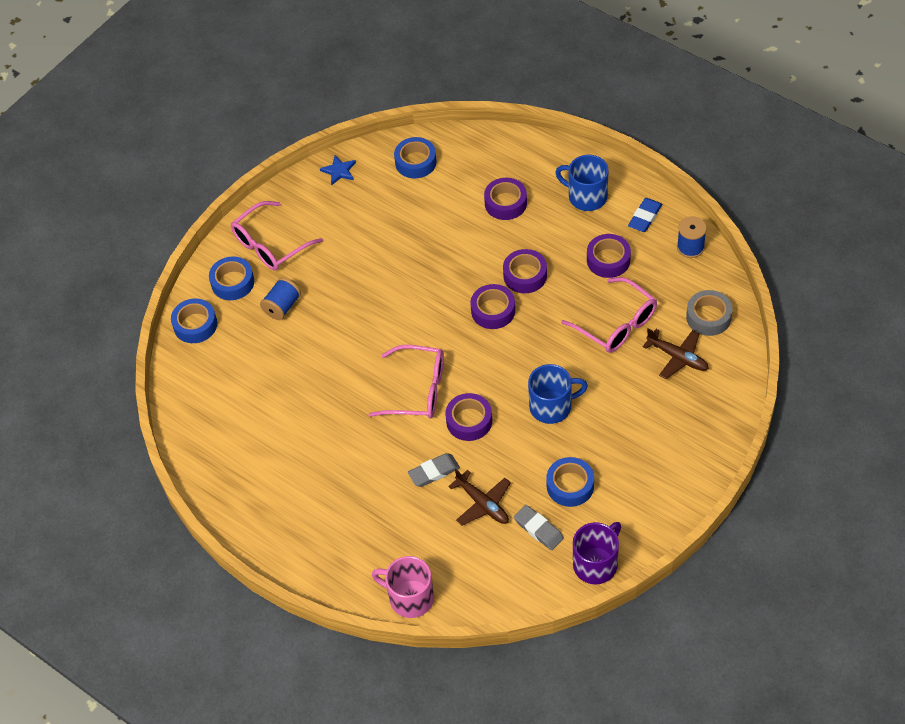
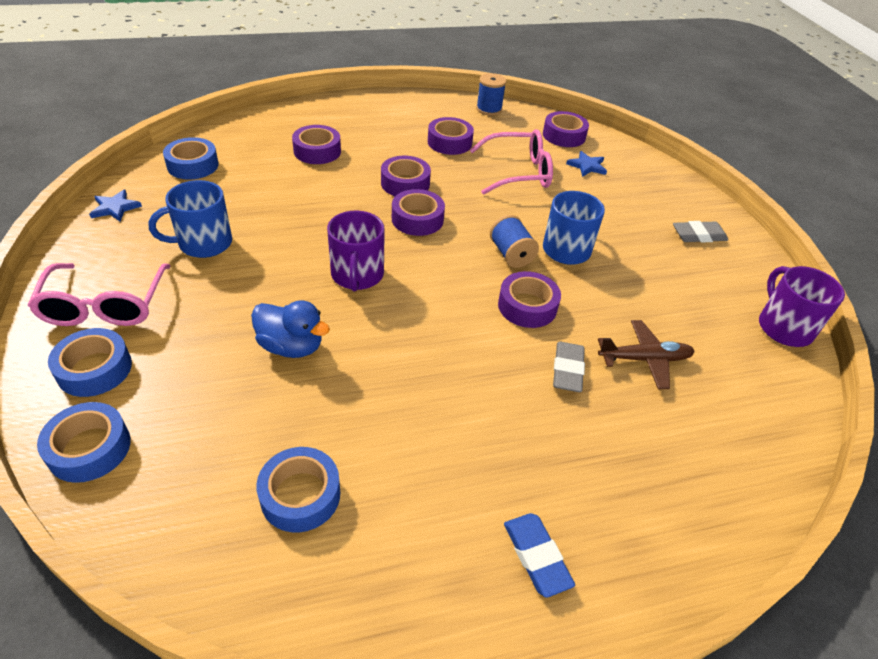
camera: 60 degrees left, 10 degrees down
blue spool [260,278,301,320] -> blue spool moved to [490,215,539,268]
pink glasses [368,345,444,419] -> none
pink mug [372,556,434,618] -> none
grey eraser [514,505,564,550] -> grey eraser moved to [673,221,728,243]
blue tape [546,457,594,507] -> blue tape moved to [256,447,340,532]
blue mug [555,155,609,211] -> blue mug moved to [149,180,232,258]
blue eraser [628,198,662,232] -> blue eraser moved to [504,513,575,598]
brown plane [643,328,709,379] -> blue star [566,151,607,177]
grey tape [686,290,732,336] -> purple tape [543,111,589,147]
none -> blue duck [251,300,330,358]
none -> purple mug [327,211,385,292]

